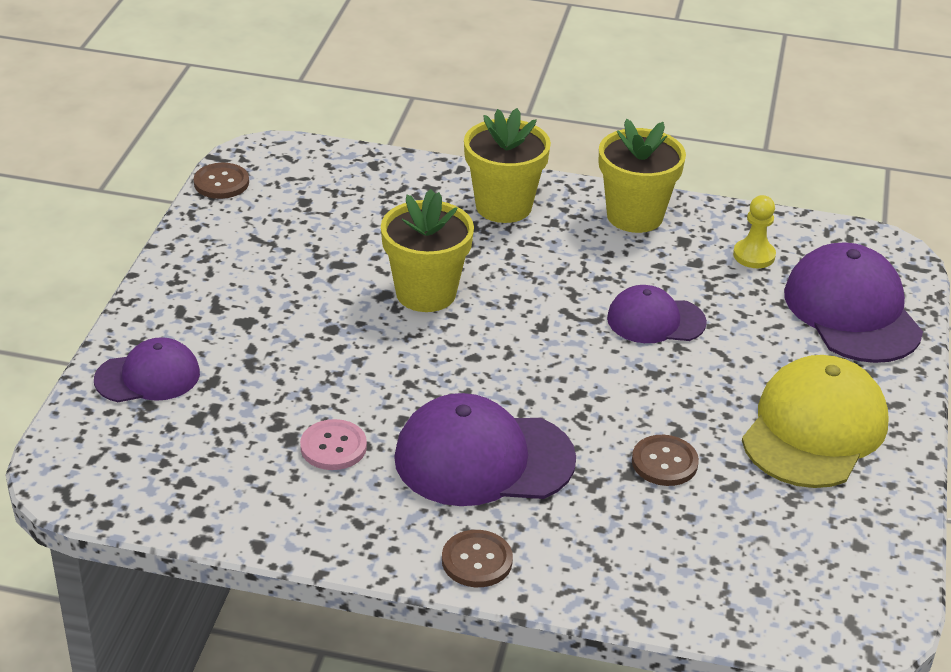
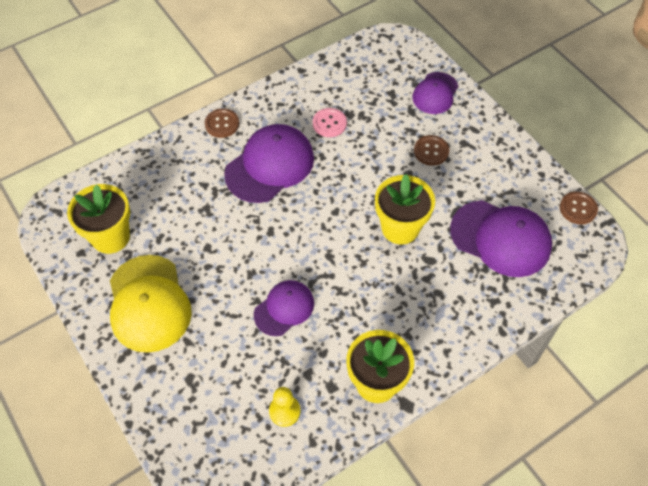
camera: 135 degrees right, 20 degrees up
yellow flower pot [464,108,551,223] -> yellow flower pot moved to [67,184,130,254]
brown button [632,435,699,486] -> brown button moved to [414,135,449,166]
purple cap [784,243,923,363] -> purple cap moved to [450,200,552,277]

